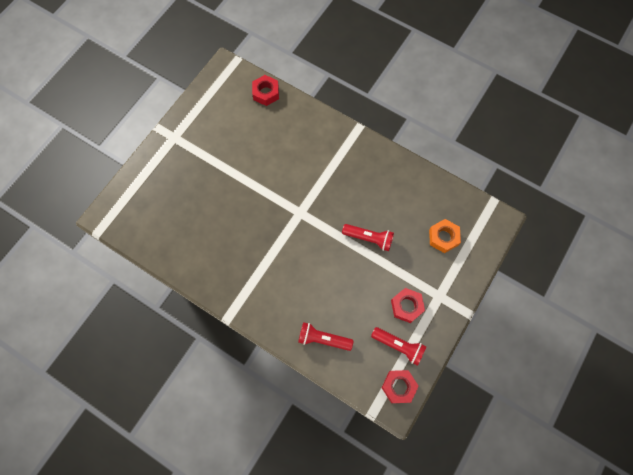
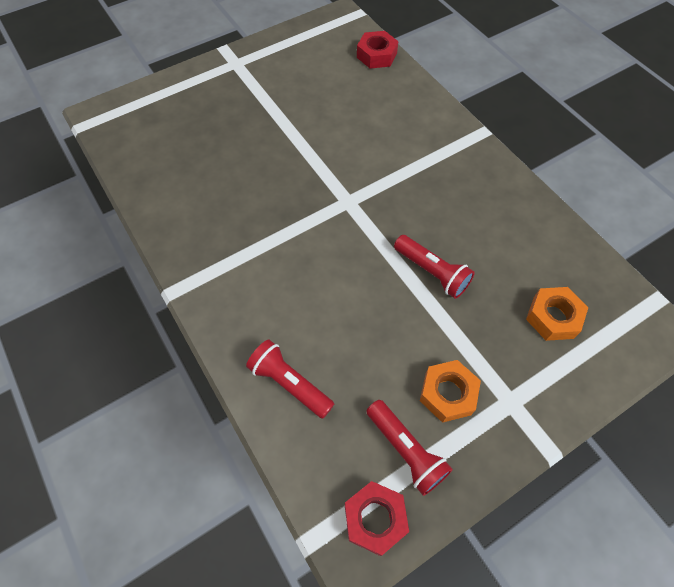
camera: 25 degrees right, 10 degrees down
red nut [391,288,425,323] -> orange nut [420,360,481,423]

